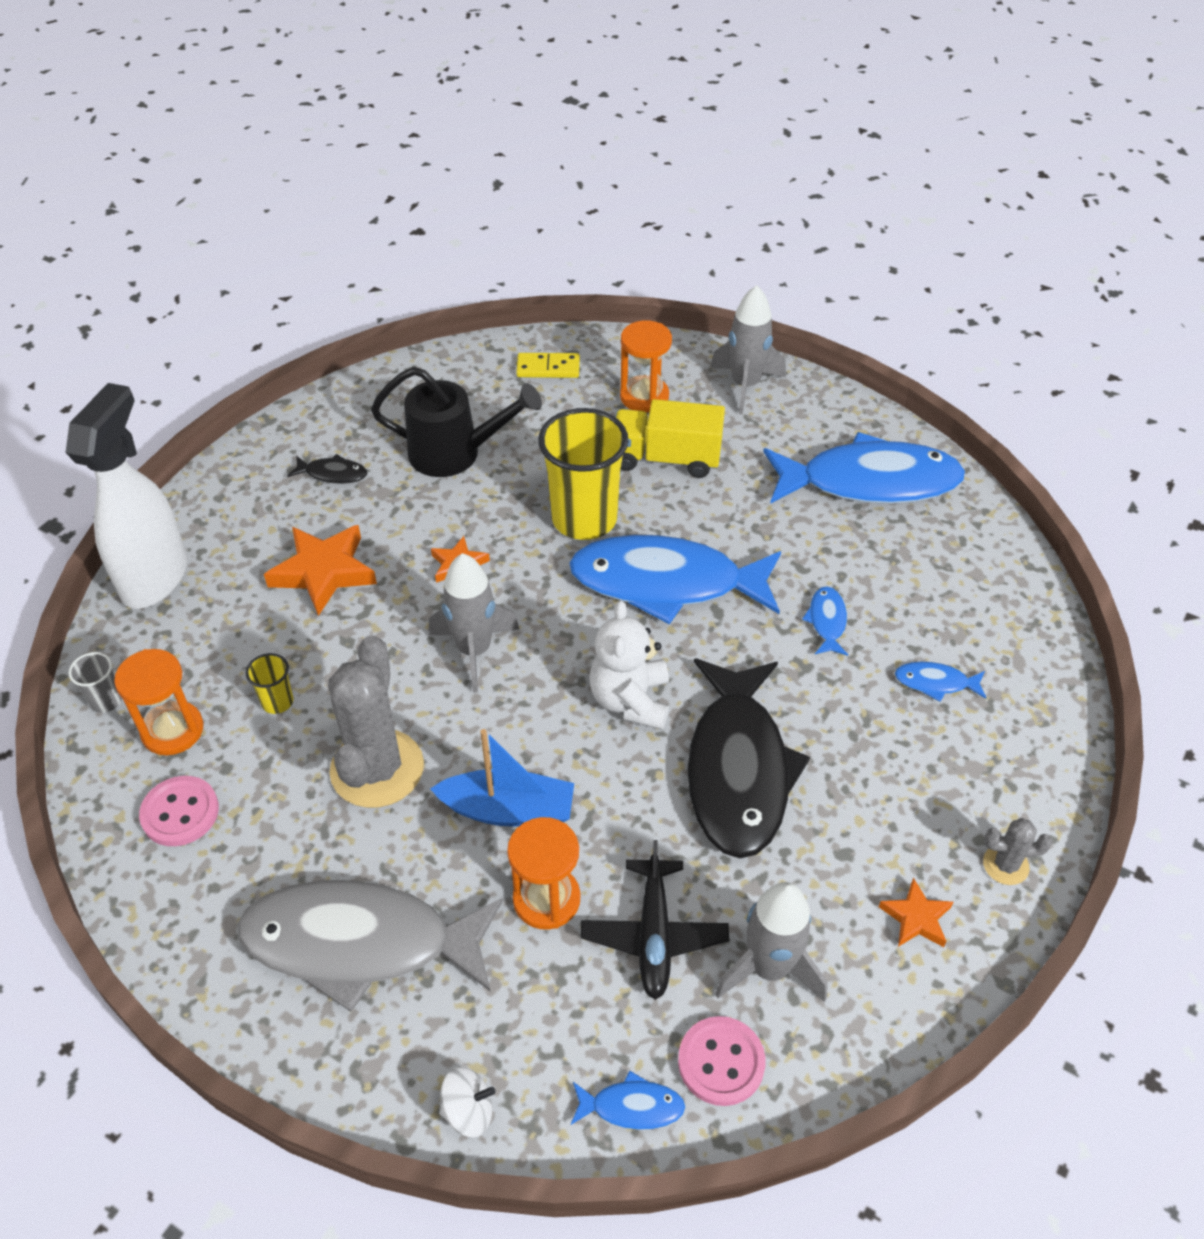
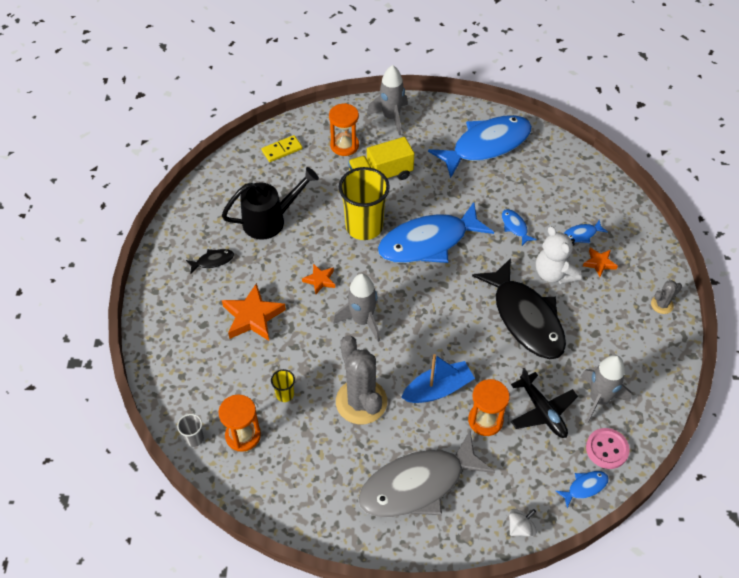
camera: 30 degrees left, 5 degrees up
white spray bottle [65,383,187,609] -> none
pink button [139,776,219,846] -> none
white teddy bear [589,600,669,730] -> white teddy bear moved to [536,226,582,284]
orange star [879,878,953,947] -> orange star moved to [583,248,618,277]

